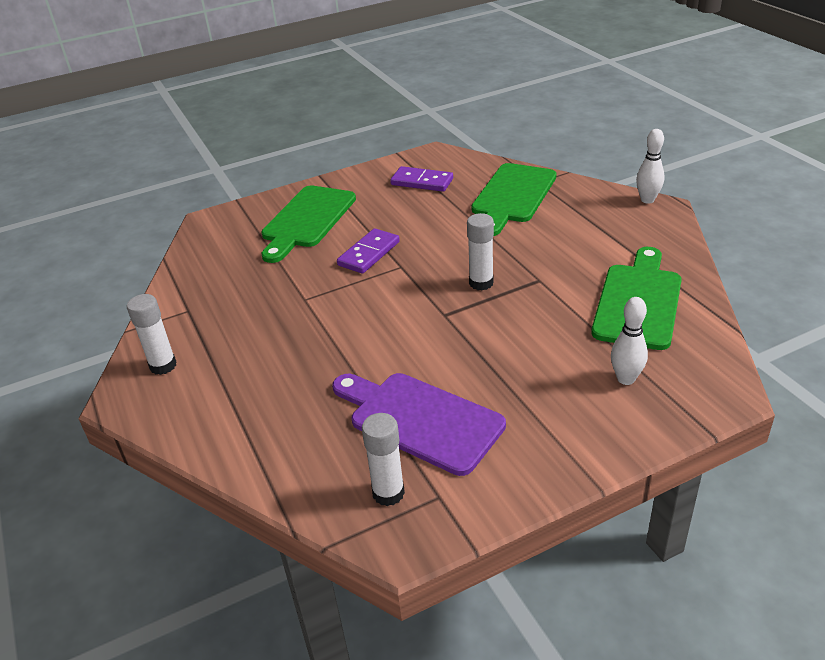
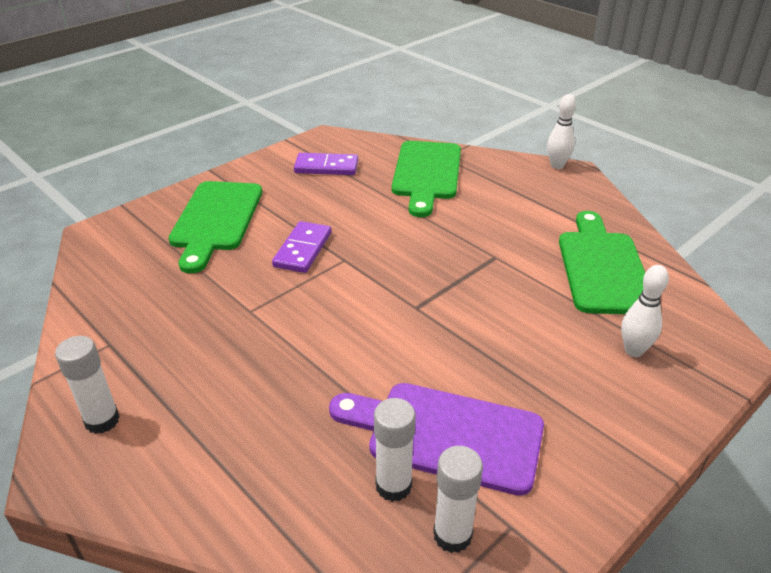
camera: 20 degrees left, 0 degrees up
white glue stick [467,213,494,290] -> white glue stick moved to [374,398,416,502]

